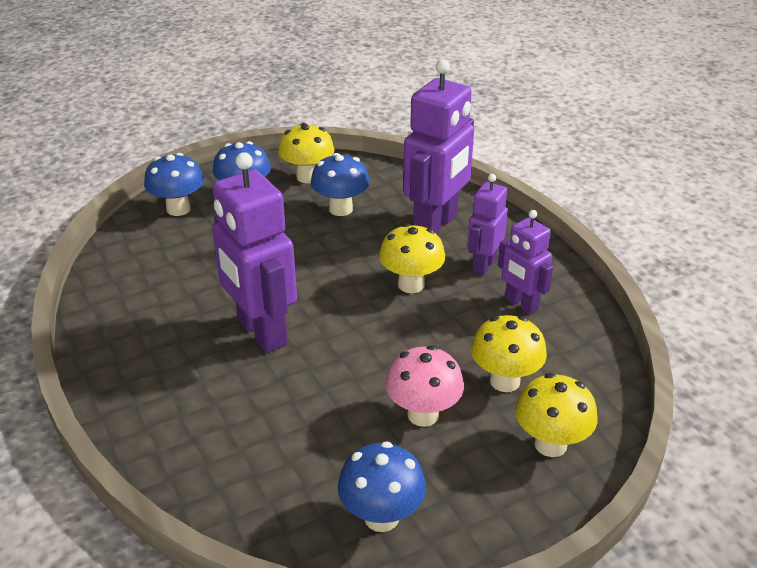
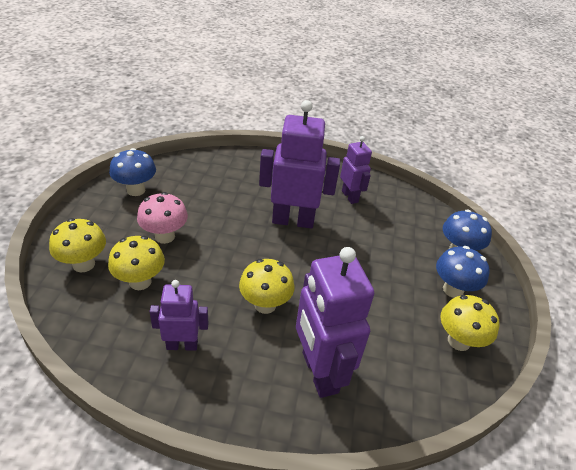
camera: 125 degrees right, 5 degrees up
blue mushroom [311,153,370,216] -> none
purple robot [467,174,508,275] -> purple robot moved to [340,136,372,204]

